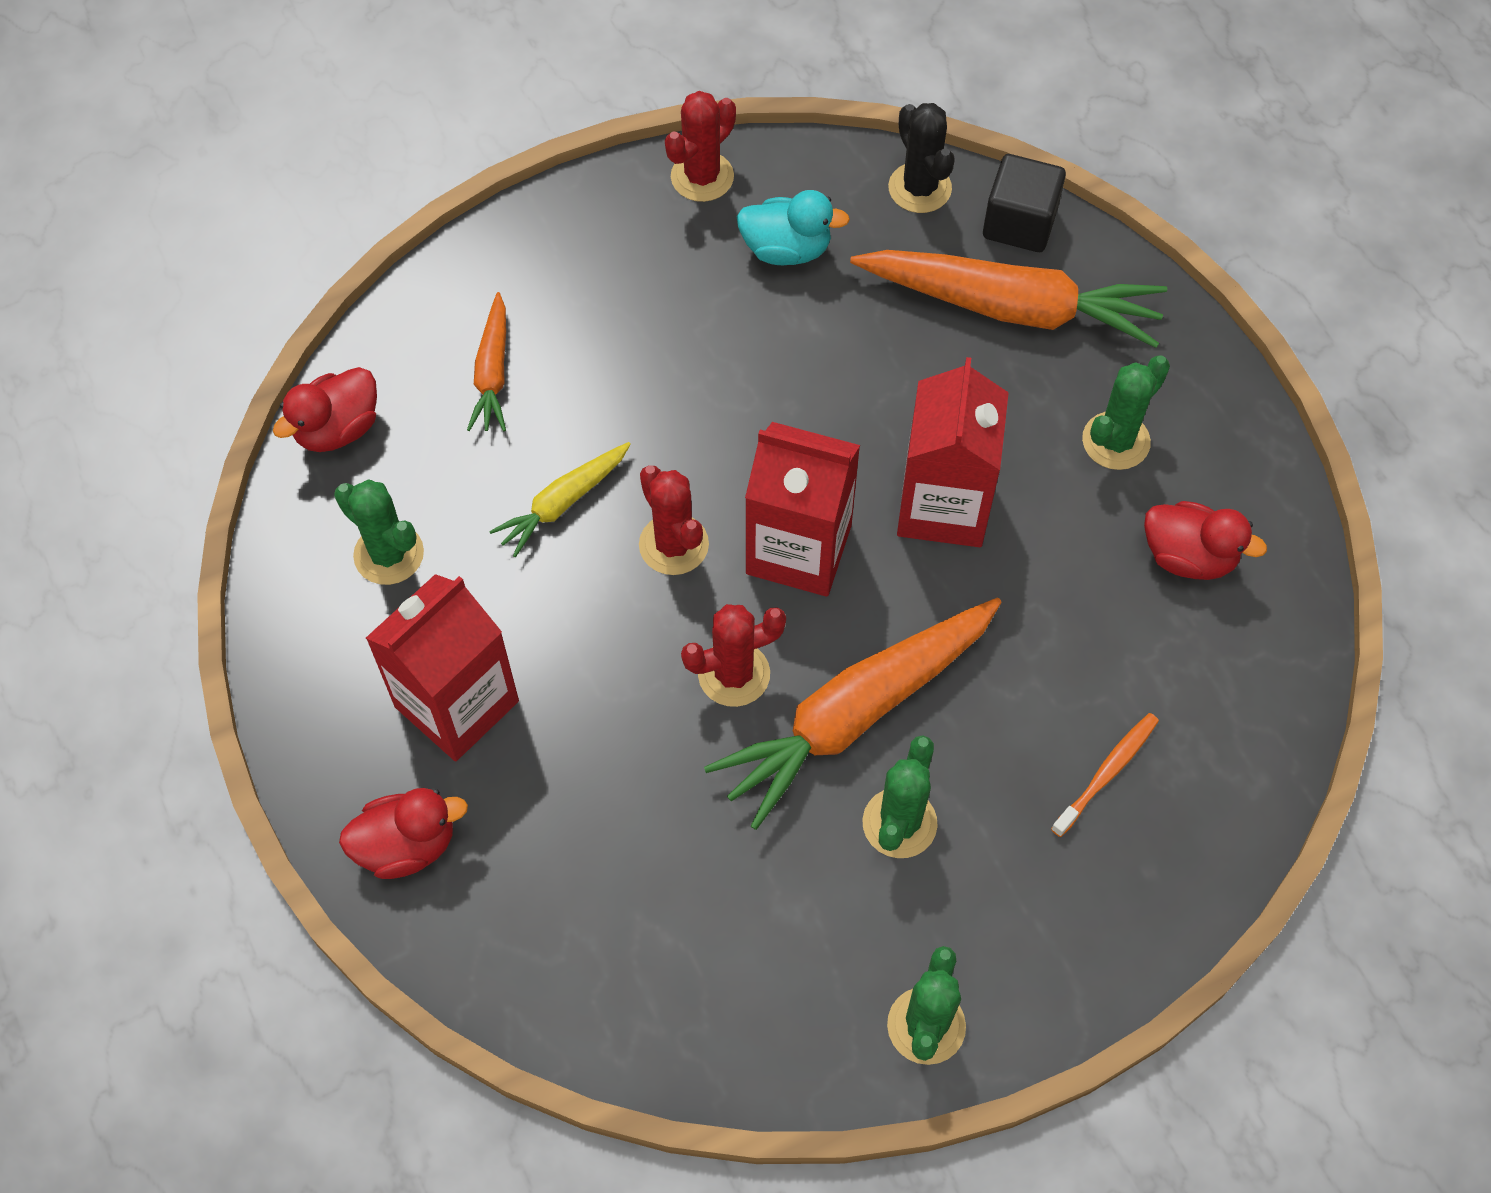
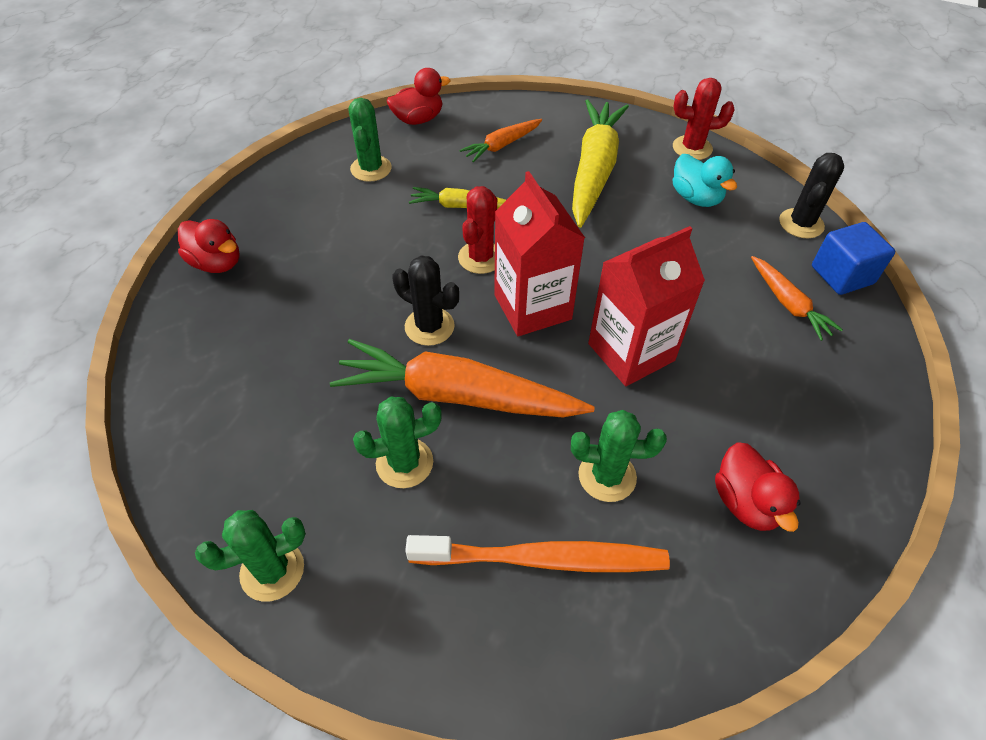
camera: 50 degrees right, 10 degrees down
red duck [273,367,377,452] -> red duck turned 150 degrees clockwise [387,68,450,125]
red carton [366,574,519,761] -> none
red cactus [681,604,786,707] -> black cactus [392,256,459,346]
orange carrot [850,250,1167,348] -> orange carrot [751,256,843,341], size x0.51
black cube [983,154,1066,252] -> blue cube [812,222,895,295]
orange toothbrush [1051,713,1159,837] -> orange toothbrush [405,535,670,572], size x1.85
green cactus [1082,356,1170,470] -> green cactus moved to [571,410,667,502]
none -> yellow carrot [572,99,629,228]

